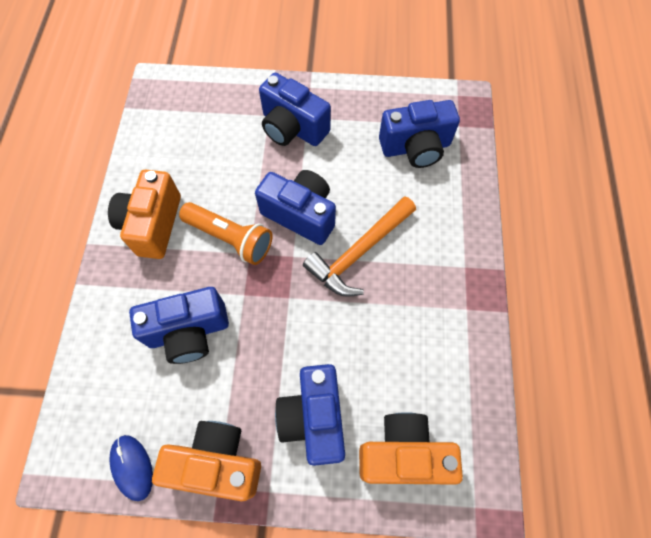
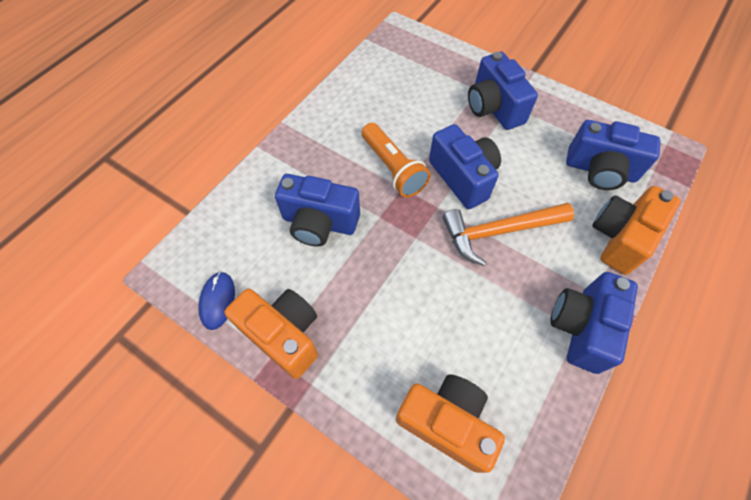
camera: 30 degrees right, 5 degrees down
orange camera [108,169,181,259] -> orange camera moved to [592,186,681,275]
blue camera [275,364,345,466] -> blue camera moved to [550,272,638,374]

